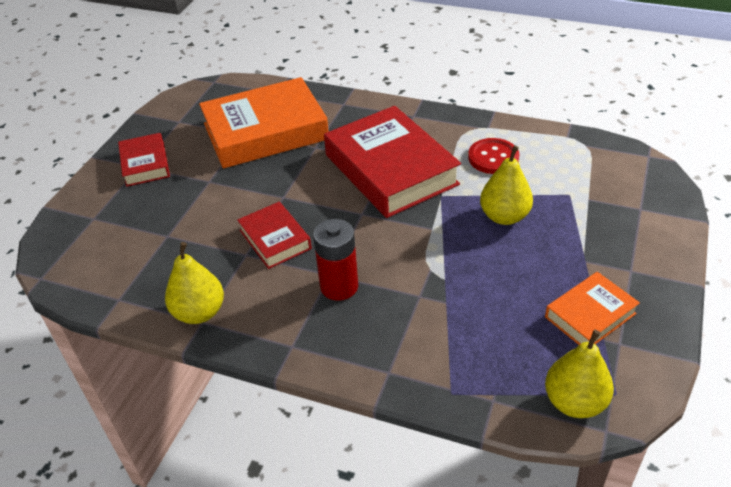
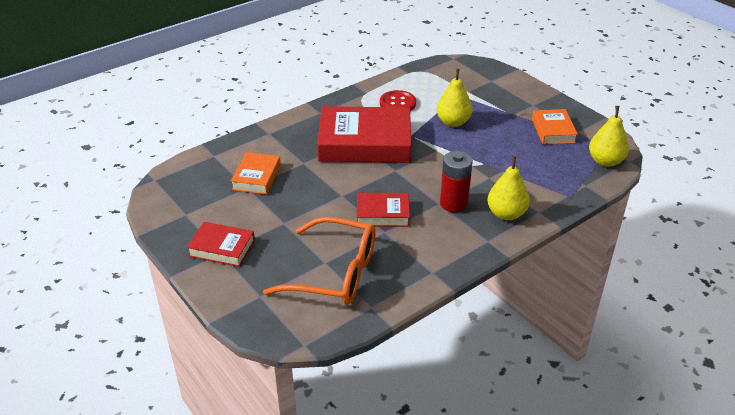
camera: 60 degrees left, 5 degrees down
yellow pear [165,242,224,324] -> yellow pear moved to [487,156,530,220]
orange book [199,77,329,168] -> orange book [231,152,281,195], size x0.52
none -> orange glasses [263,217,376,305]

